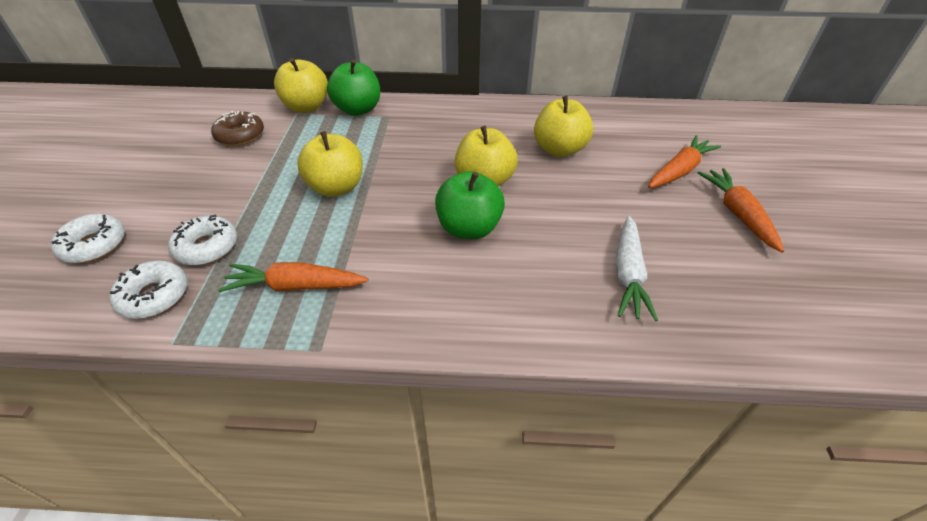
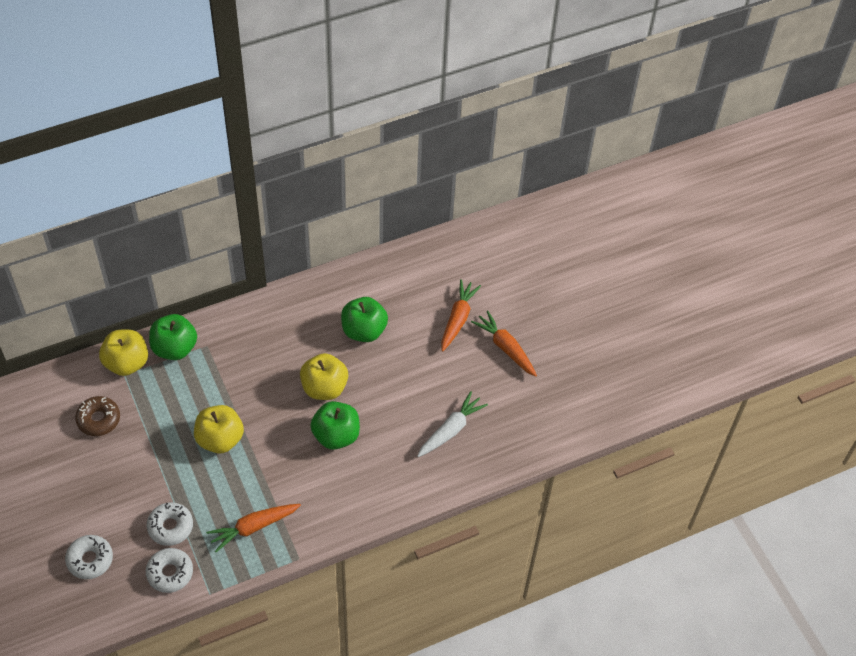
camera: 30 degrees left, 10 degrees up
yellow apple [534,96,593,157] -> green apple [341,297,388,342]
white carrot [616,216,658,322] -> white carrot turned 120 degrees counterclockwise [417,391,488,457]

